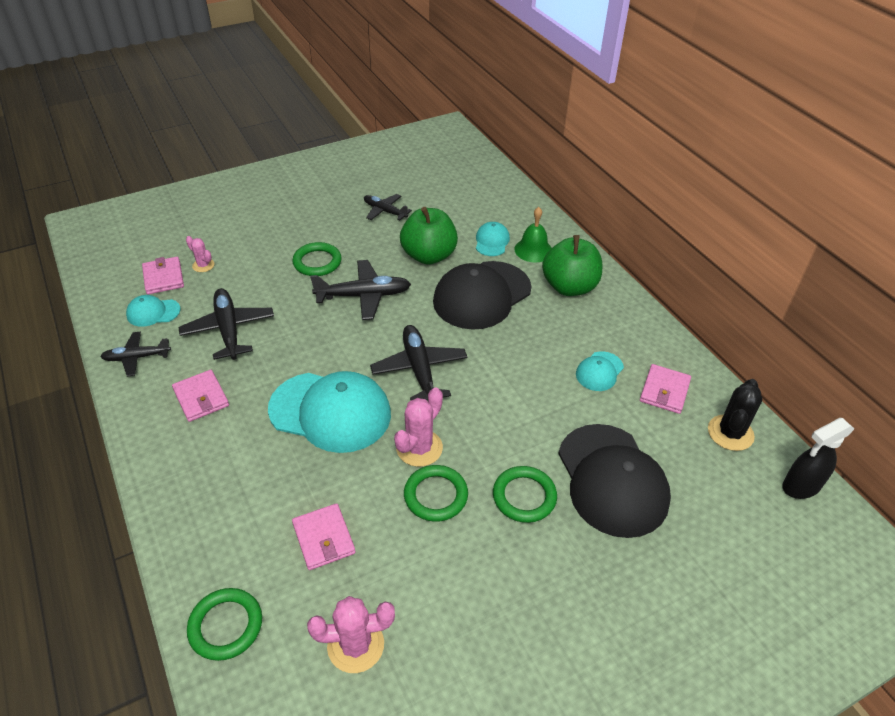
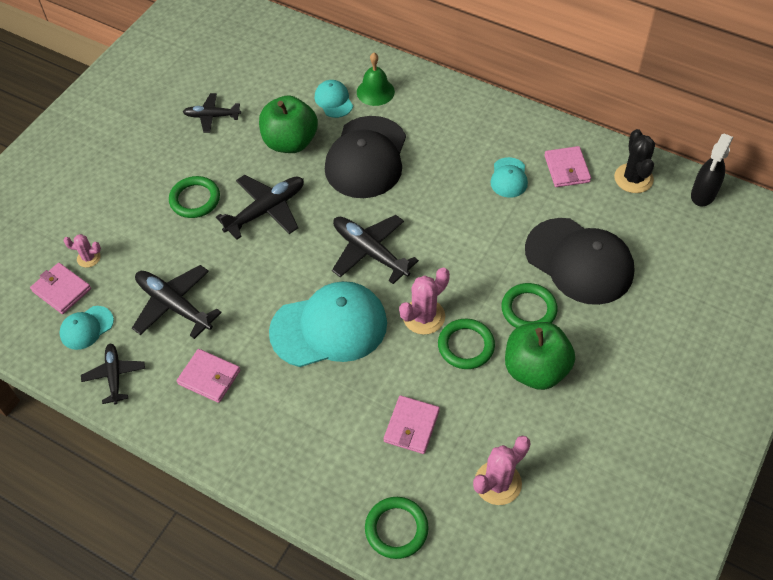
camera: 30 degrees left, 10 degrees up
black plane [100,332,171,377] -> black plane turned 120 degrees clockwise [81,343,145,405]
pink wallet [292,503,356,570] -> pink wallet turned 75 degrees clockwise [384,395,440,454]
pink cactus [394,388,443,467] -> pink cactus turned 45 degrees clockwise [399,268,450,335]
green apple [542,235,602,296] -> green apple moved to [505,322,575,390]

